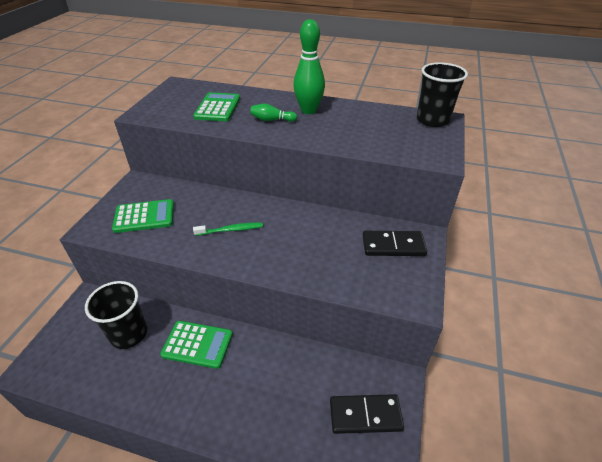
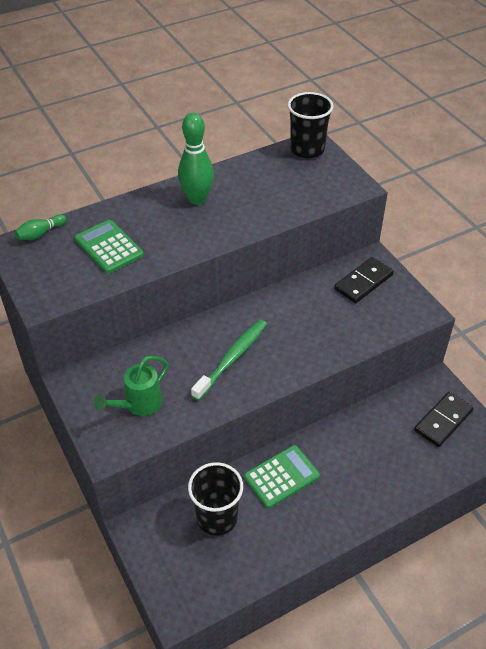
camera: 45 degrees left, 5 degrees up
green calculator [112,199,174,233] -> green watering can [94,356,168,416]
green toothbrush [193,222,263,236] -> green toothbrush [191,319,267,401], size x1.56
green bowling pin [250,104,297,122] -> green bowling pin moved to [15,214,66,240]

